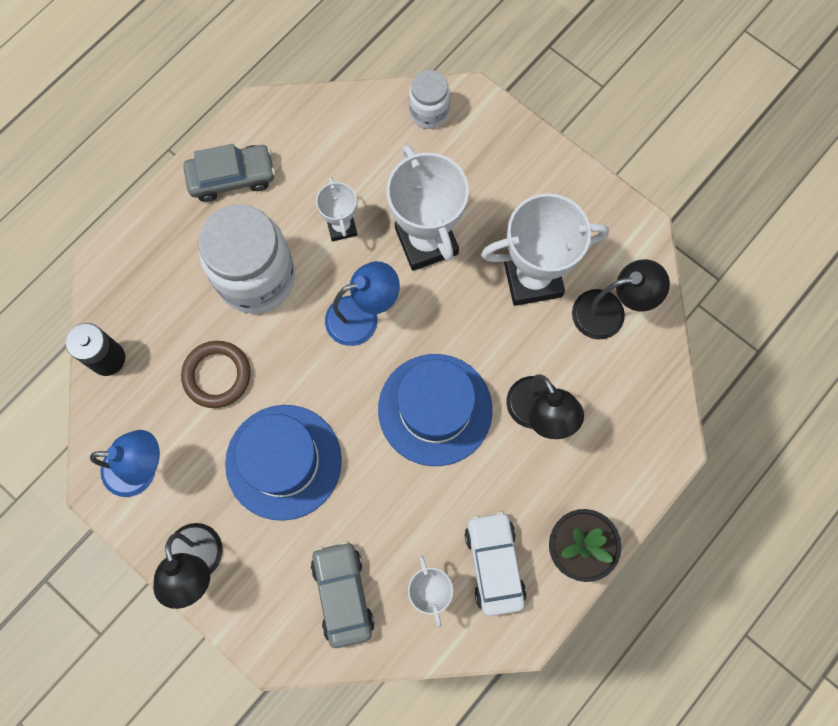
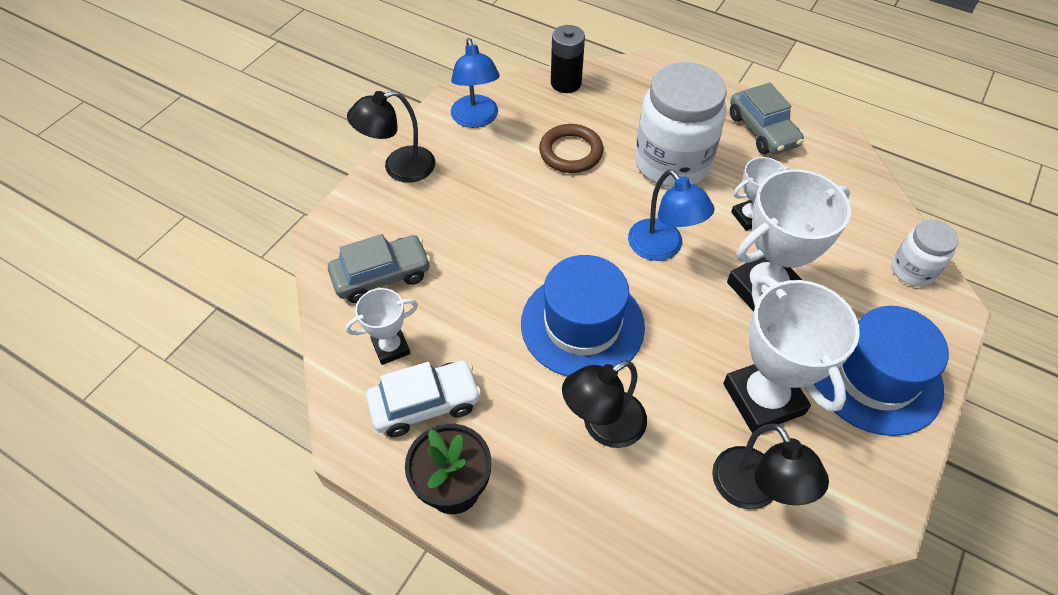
camera: 80 degrees right, 20 degrees down
blue hat [225,405,342,521] -> blue hat moved to [814,306,949,436]

